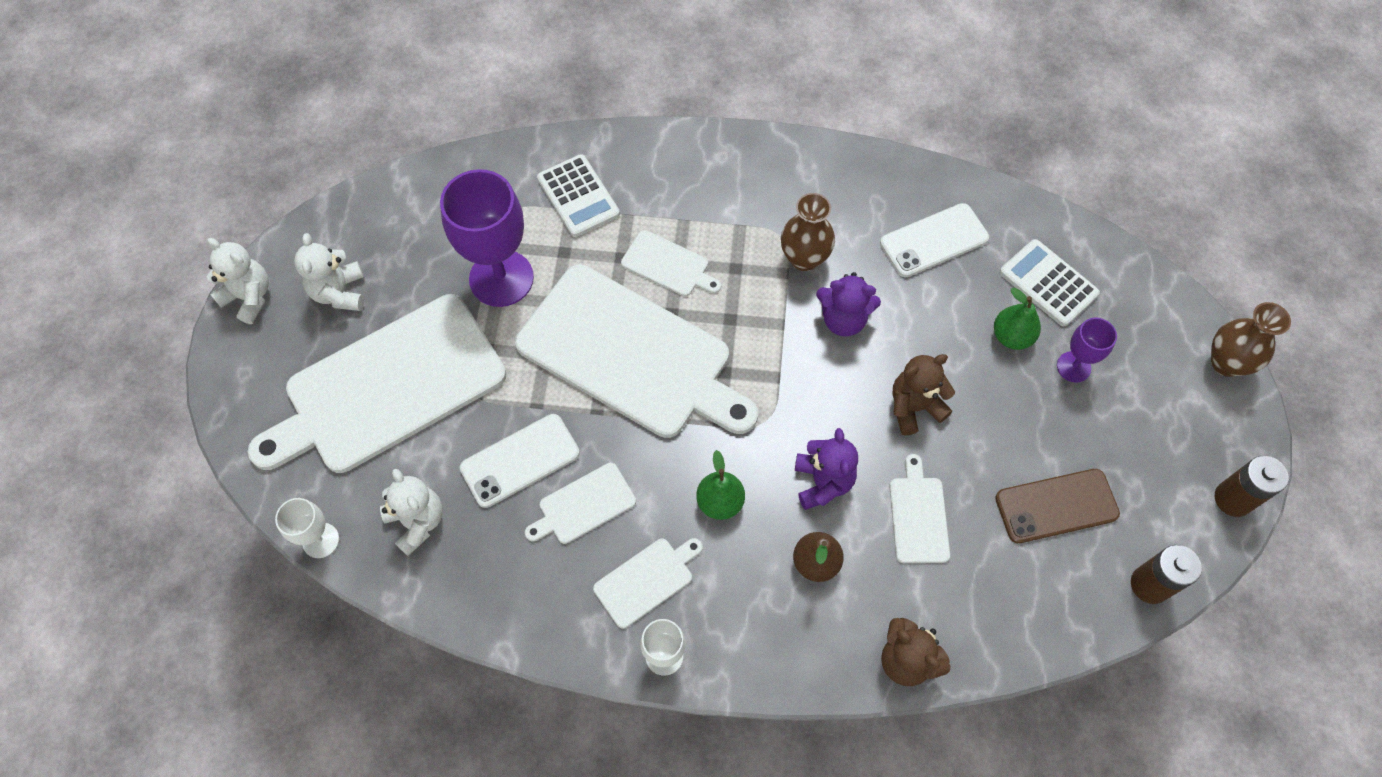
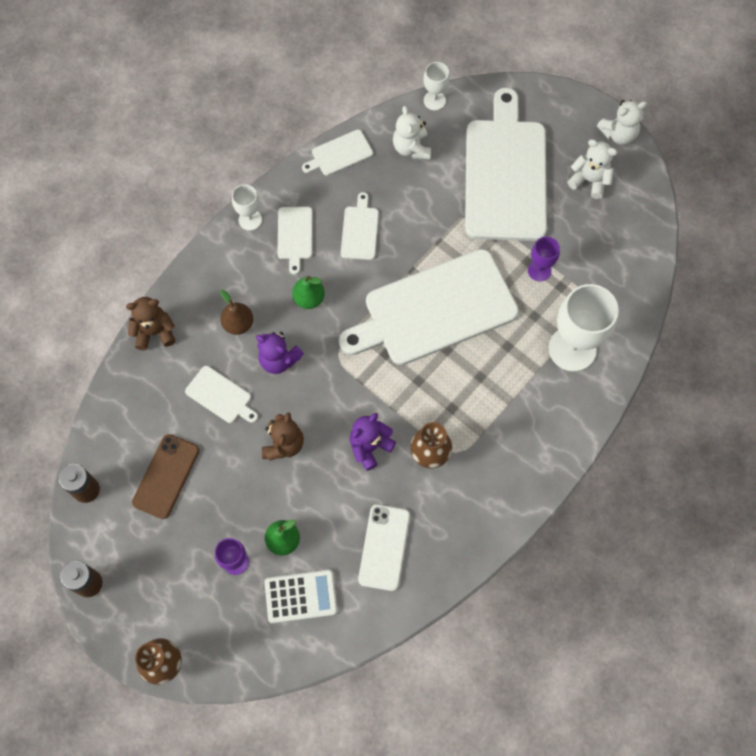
camera: 125 degrees right, 5 degrees up
white teddy bear [380,469,443,556] -> white teddy bear turned 75 degrees clockwise [393,106,431,159]
purple goblet [440,169,534,307] -> purple goblet [528,237,560,281], size x0.51
white phone [460,414,580,508] -> none
white calculator [537,154,620,237] -> white goblet [549,284,619,372]
white cutting board [621,230,721,296] -> white cutting board moved to [302,130,373,176]

